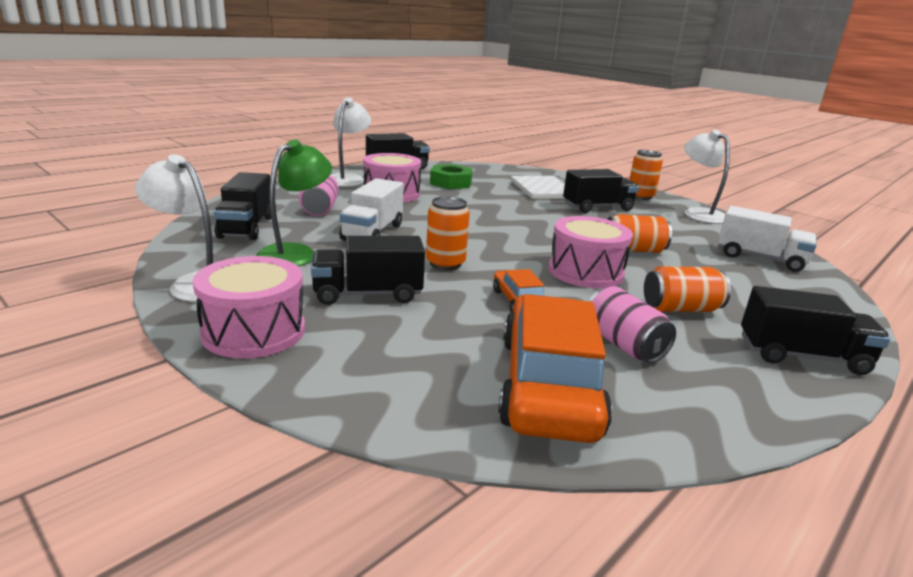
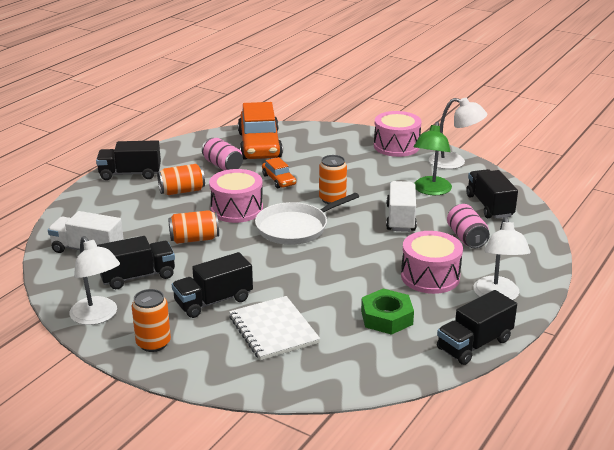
camera: 170 degrees right, 5 degrees up
black truck [311,236,425,305] -> black truck moved to [97,236,175,289]
none -> white pan [255,193,359,245]

